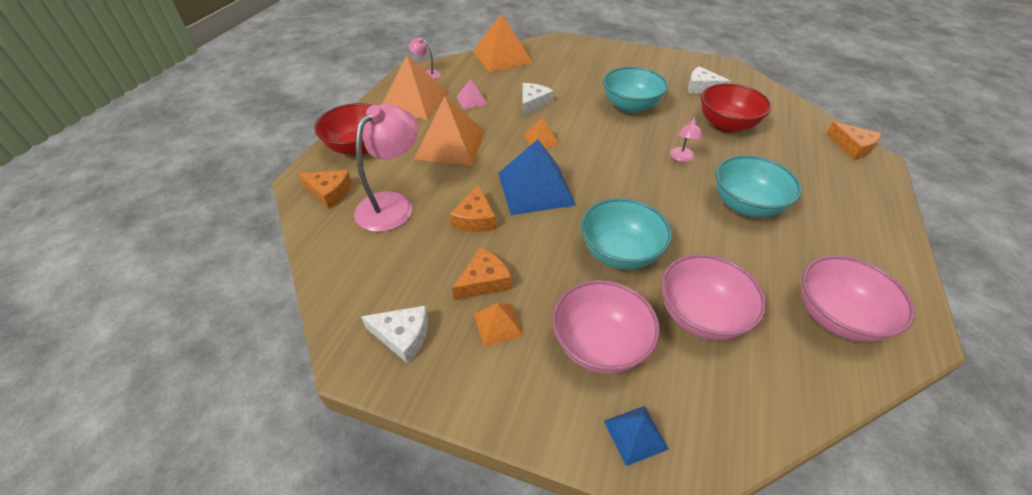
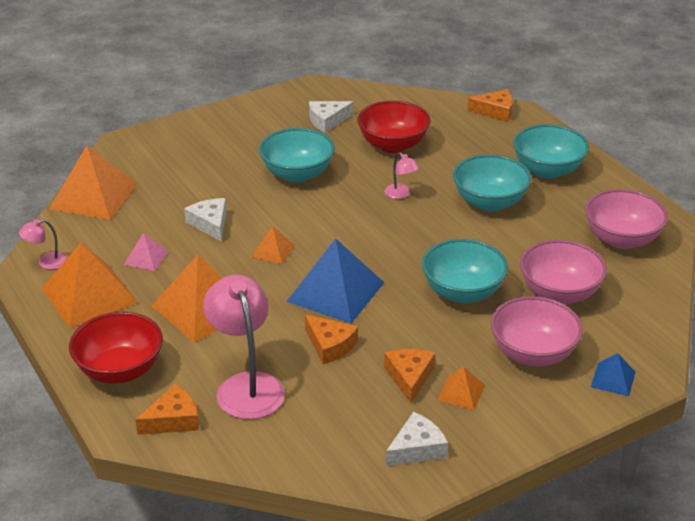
camera: 50 degrees left, 10 degrees down
none -> turquoise bowl [513,124,589,179]

